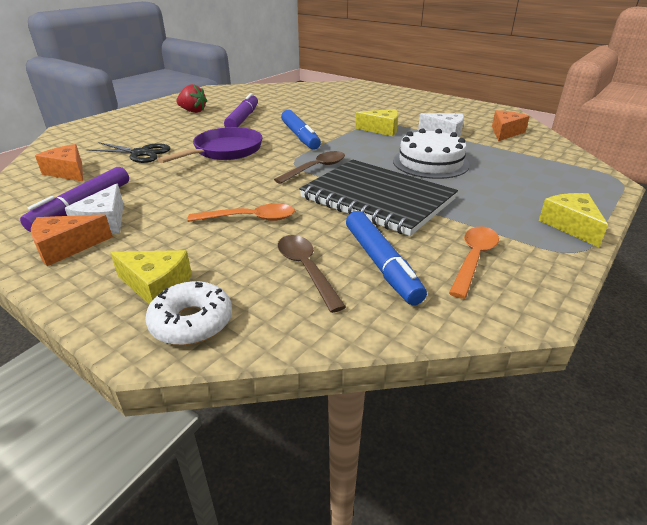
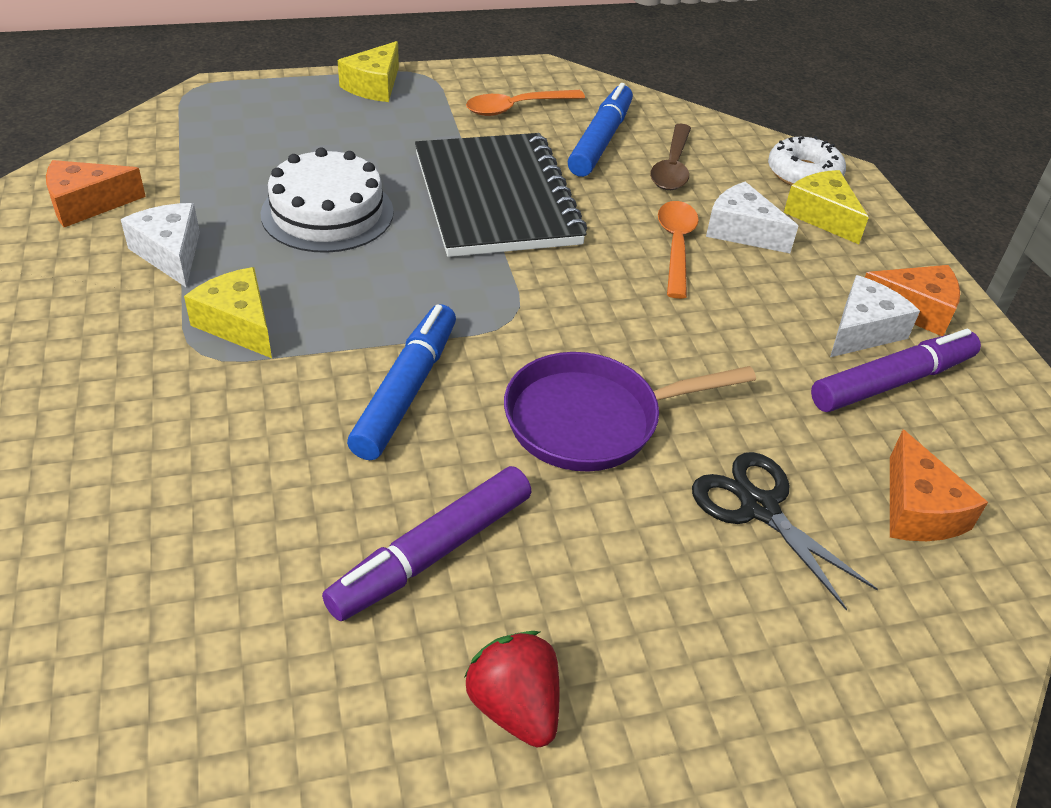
camera: 145 degrees left, 10 degrees up
orange spoon [187,203,295,222] -> orange spoon turned 60 degrees clockwise [658,201,699,299]
brown spoon [274,151,345,184] -> none
none -> white cheese [706,181,798,253]

